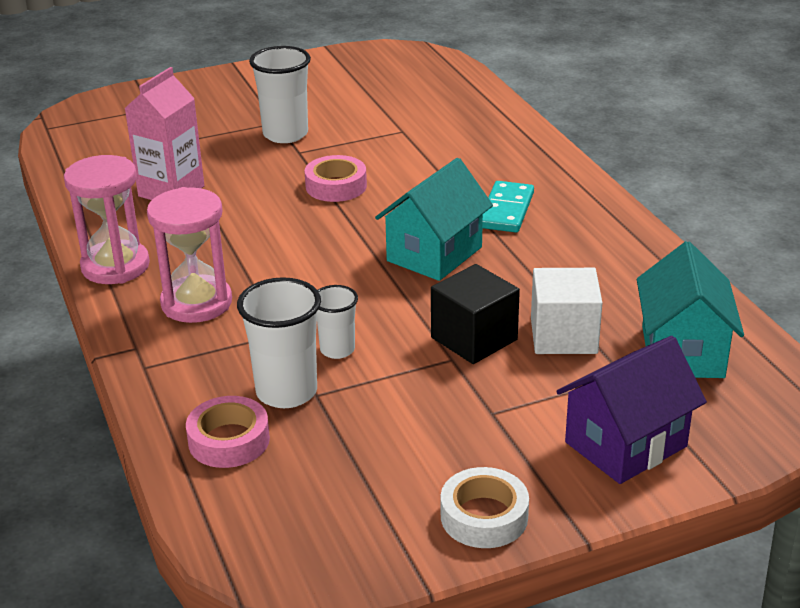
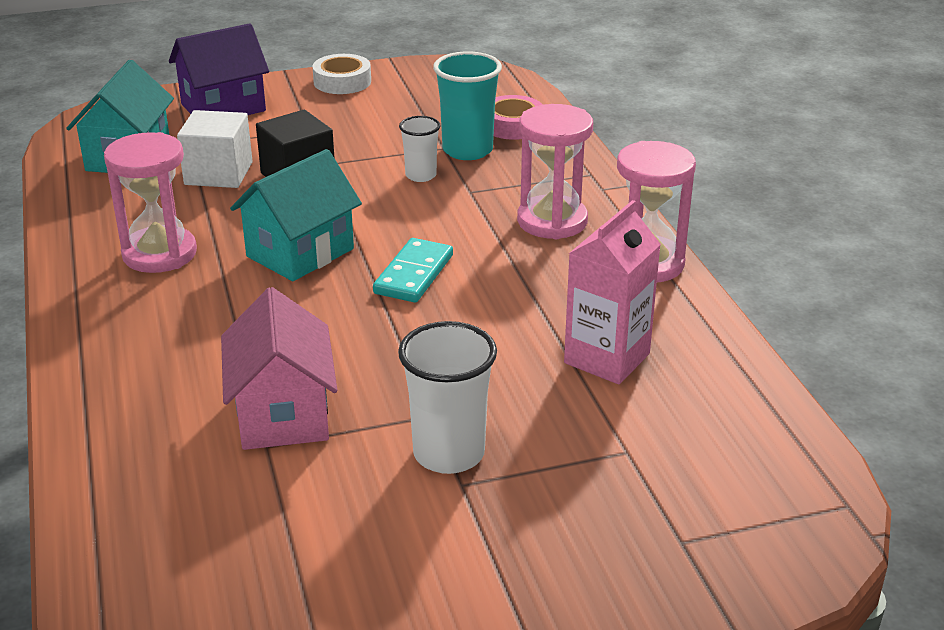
camera: 175 degrees left, 0 degrees up
white cup [237,277,321,408] -> turquoise cup [433,51,502,160]
pink tape [305,155,367,202] -> none
turquoise domino [482,181,534,232] -> turquoise domino moved to [373,238,453,303]
none -> pink hourglass [104,132,197,273]
none -> pink house [221,287,338,450]

